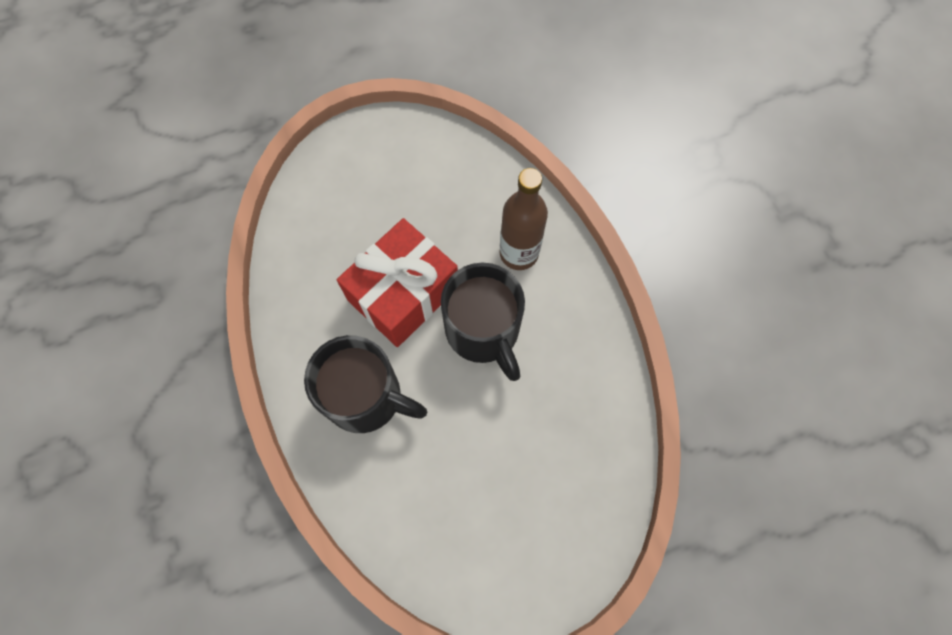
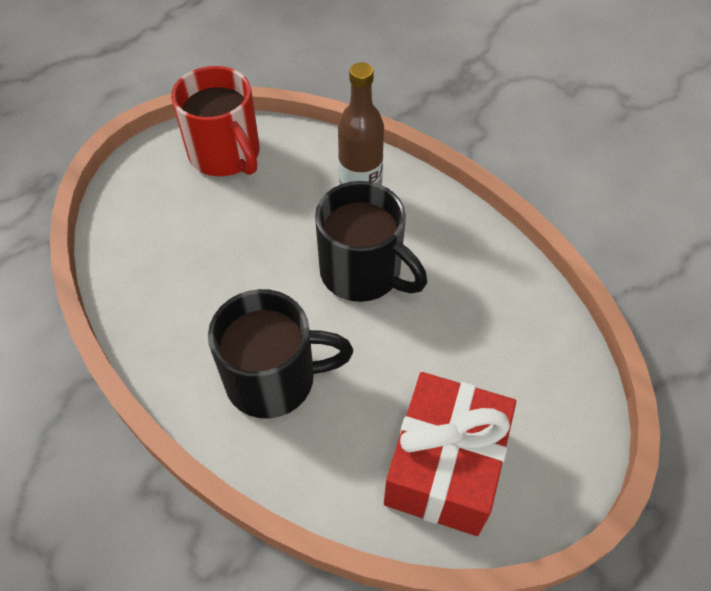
camera: 25 degrees left, 15 degrees down
red gift [337,218,458,347] -> red gift moved to [384,372,516,536]
none -> red mug [171,66,260,176]

